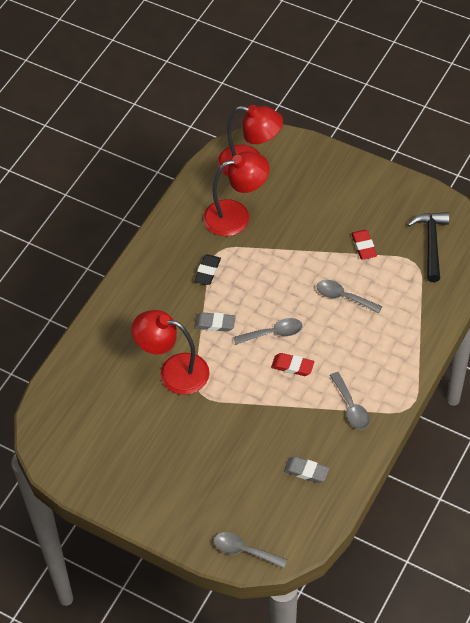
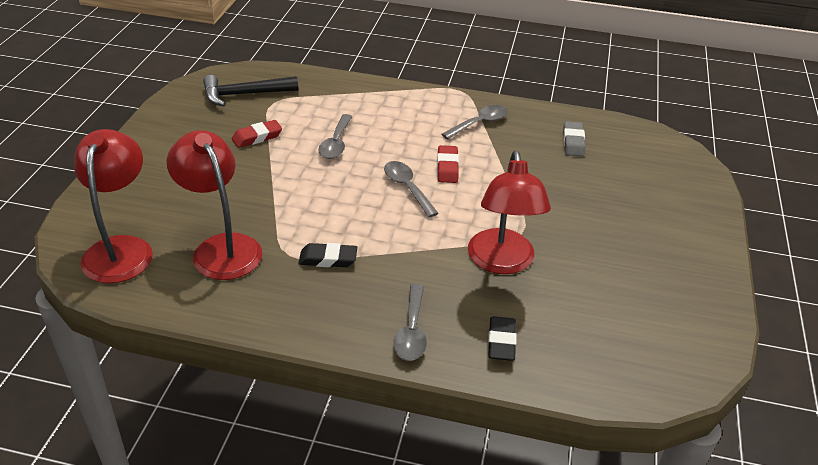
camera: 110 degrees left, 15 degrees down
grey eraser [194,312,236,331] -> none
grey spoon [213,532,288,568] -> grey spoon moved to [393,284,427,361]
none -> black eraser [488,316,517,361]

